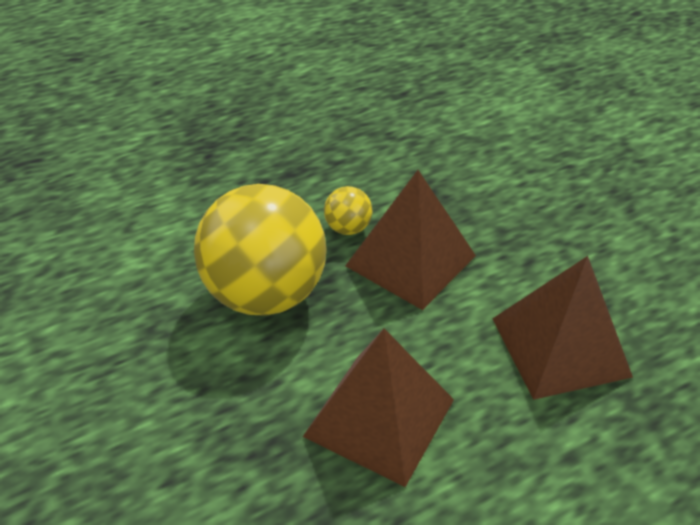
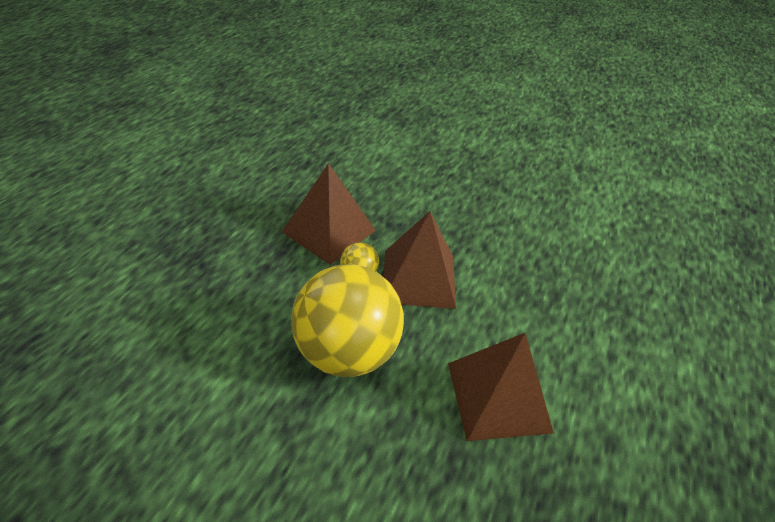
camera: 40 degrees left, 0 degrees up
brown pyramid [493,256,633,400] -> brown pyramid moved to [282,163,376,265]

